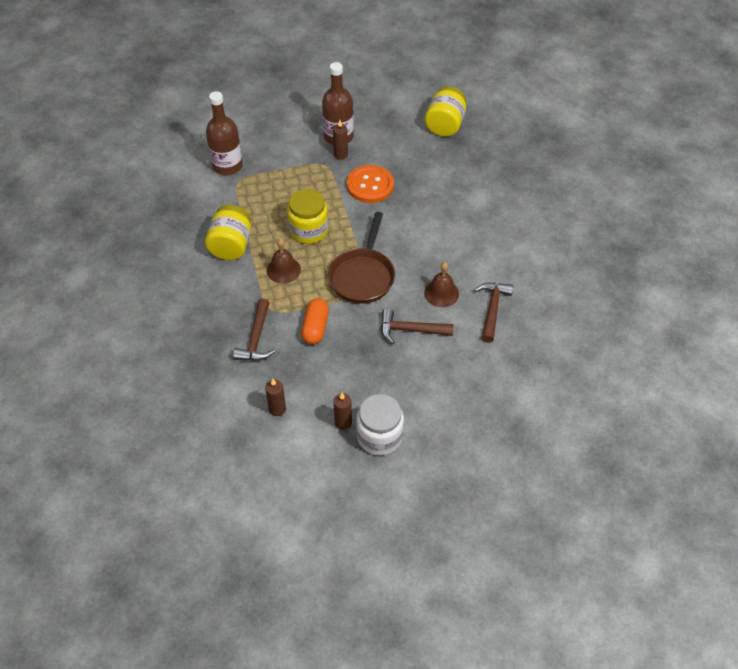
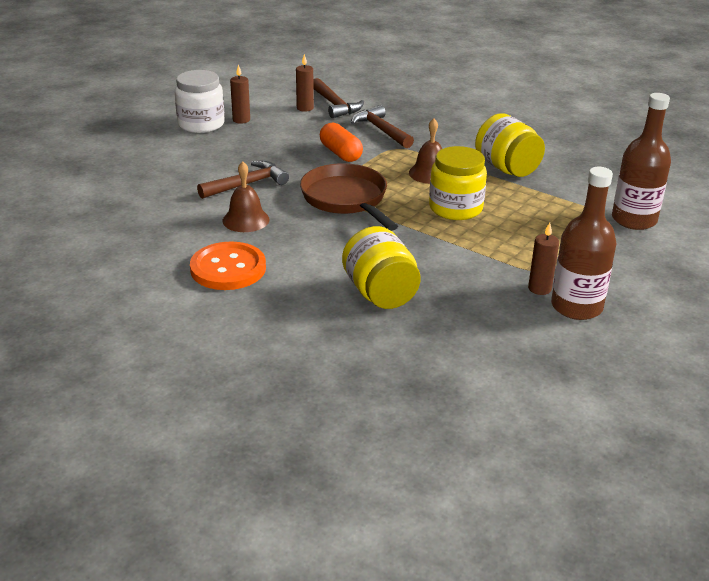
camera: 140 degrees right, 20 degrees down
orange button [347,165,394,203] -> orange button moved to [190,241,266,290]
yellow jar [425,86,467,137] -> yellow jar moved to [342,226,421,309]
brown hammer [474,282,514,343] -> brown hammer moved to [313,78,364,118]

